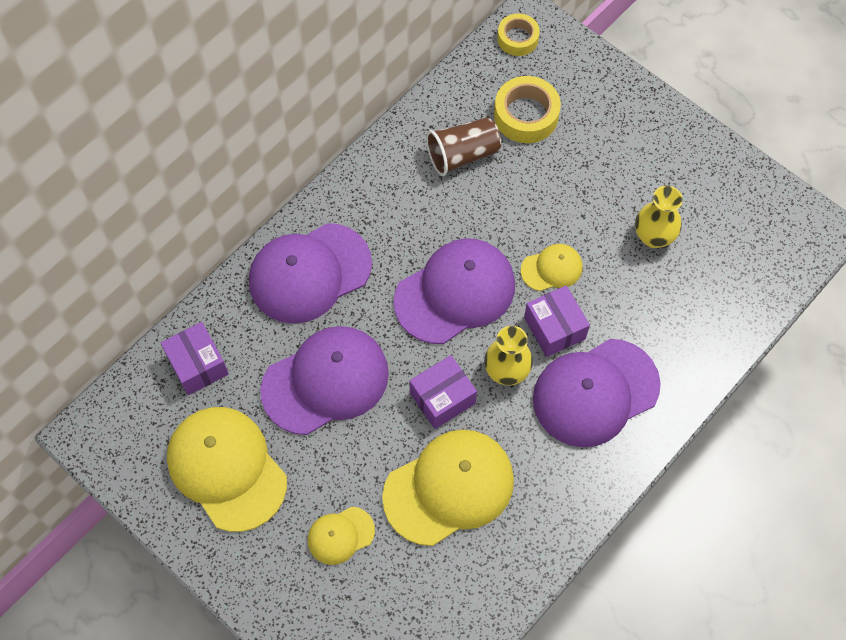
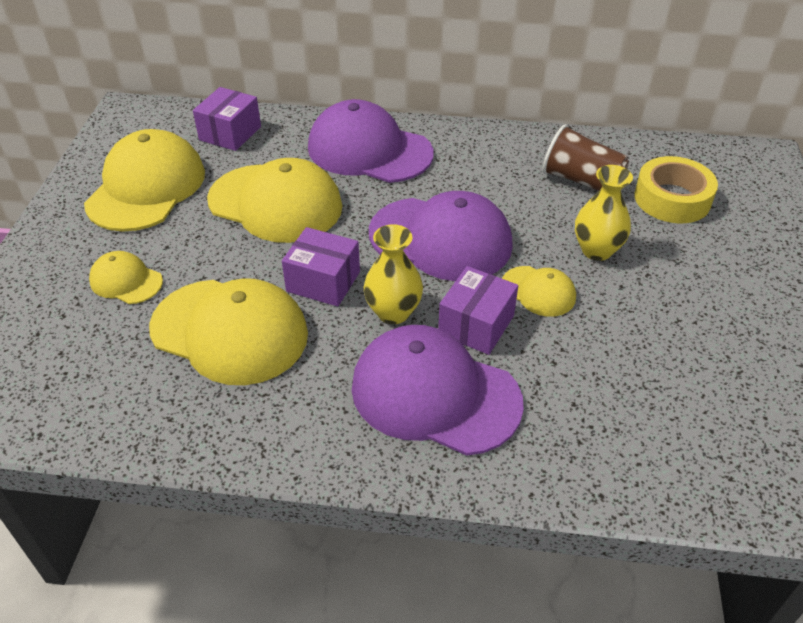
camera: 55 degrees right, 20 degrees down
purple cap [260,326,389,435] -> yellow cap [207,158,342,243]
yellow tape [497,13,540,56] -> none
yellow vase [635,186,683,248] -> yellow vase moved to [575,165,633,261]

